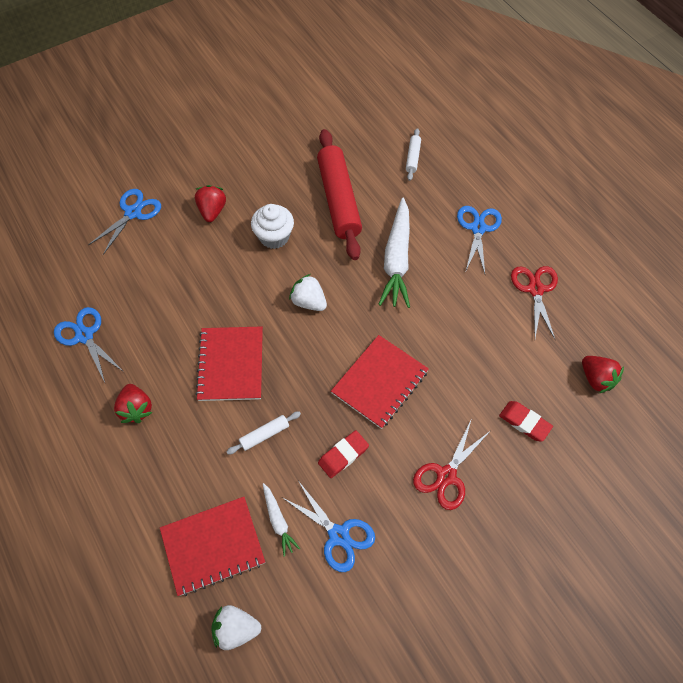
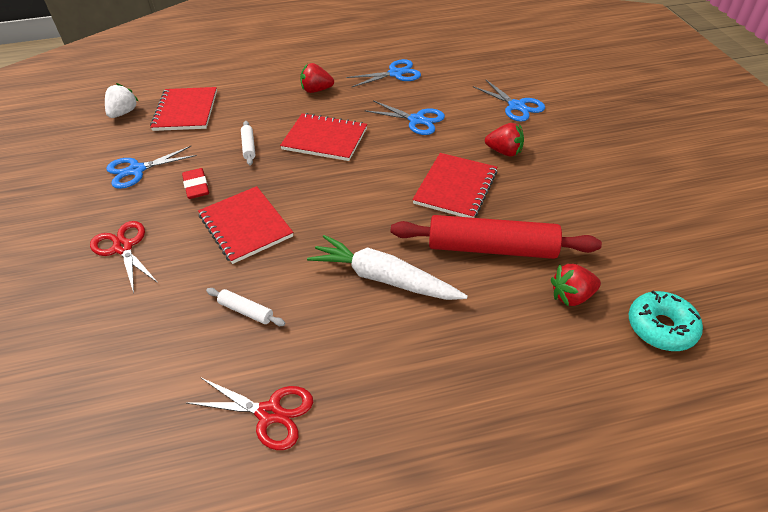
camera: 110 degrees right, 15 degrees down
white cupcake [251,204,294,249] -> red notebook [412,153,498,218]
white carrot [263,483,300,557] -> none
white strawberry [289,274,327,311] -> none
white rolling pin [406,128,421,181] -> white rolling pin moved to [206,288,285,326]
blue scissors [457,206,502,274] -> blue scissors moved to [364,100,445,135]
red eraser [499,401,553,442] -> none
red strawberry [582,356,624,394] -> red strawberry moved to [551,264,601,307]
none -> turquoise donut [629,290,703,351]

